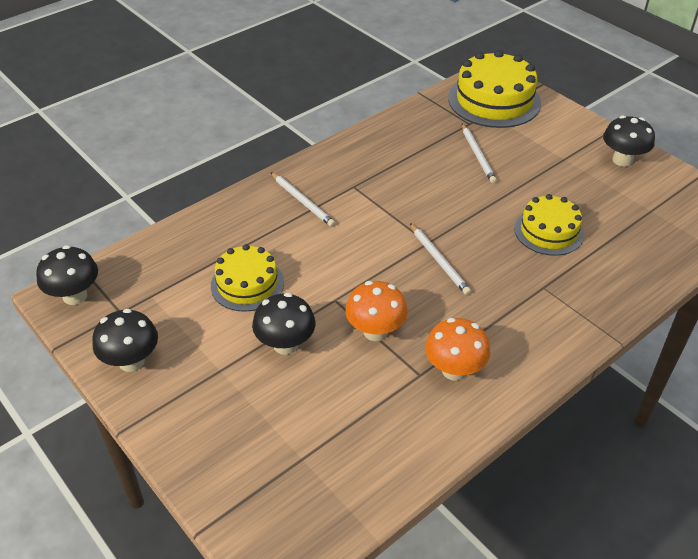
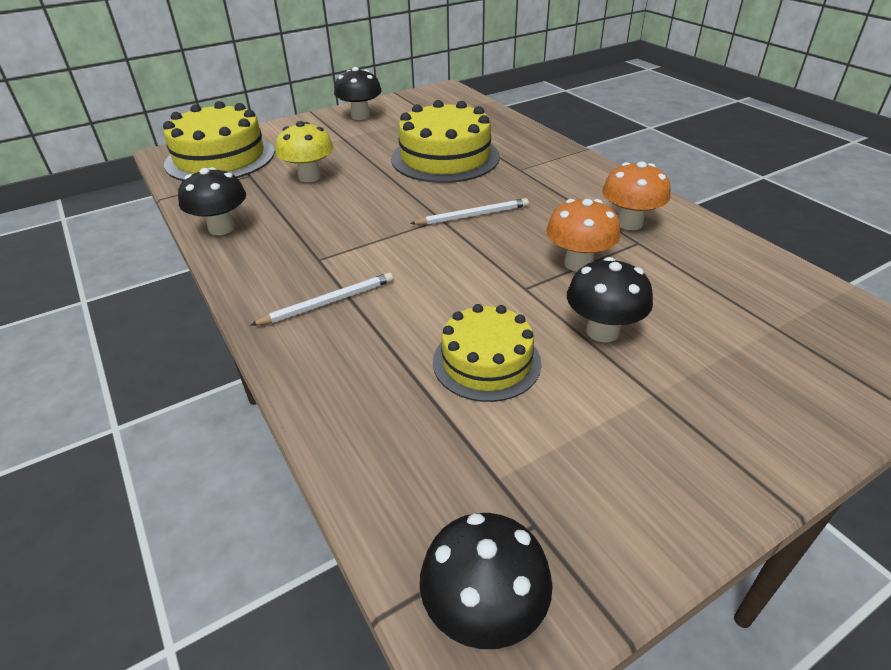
camera: 80 degrees left, 5 degrees down
black mushroom [93,309,158,372] -> black mushroom moved to [178,167,246,235]
white pencil [462,124,497,184] -> yellow mushroom [276,121,334,182]
yellow cake [514,194,584,256] -> yellow cake [391,100,500,183], size x1.60

